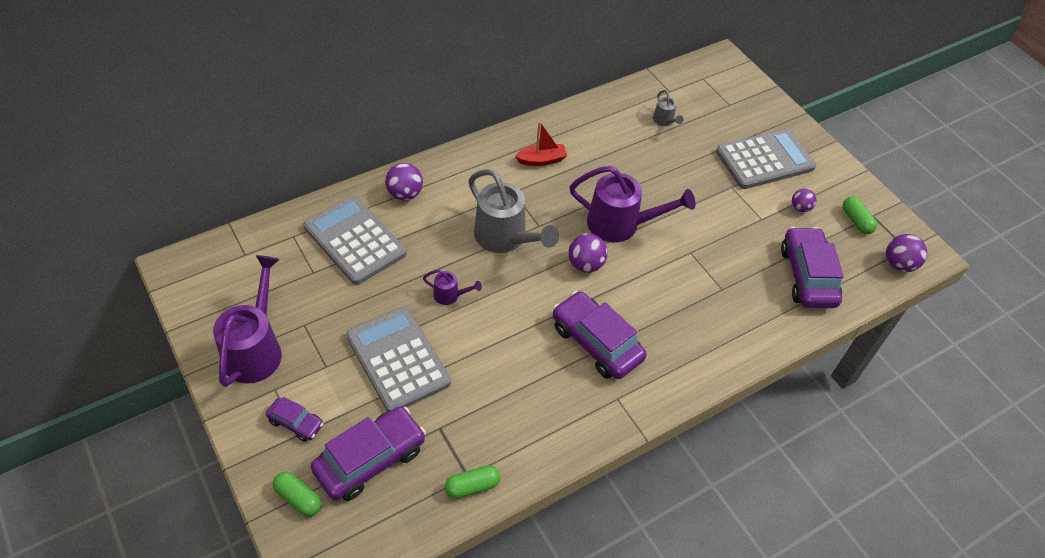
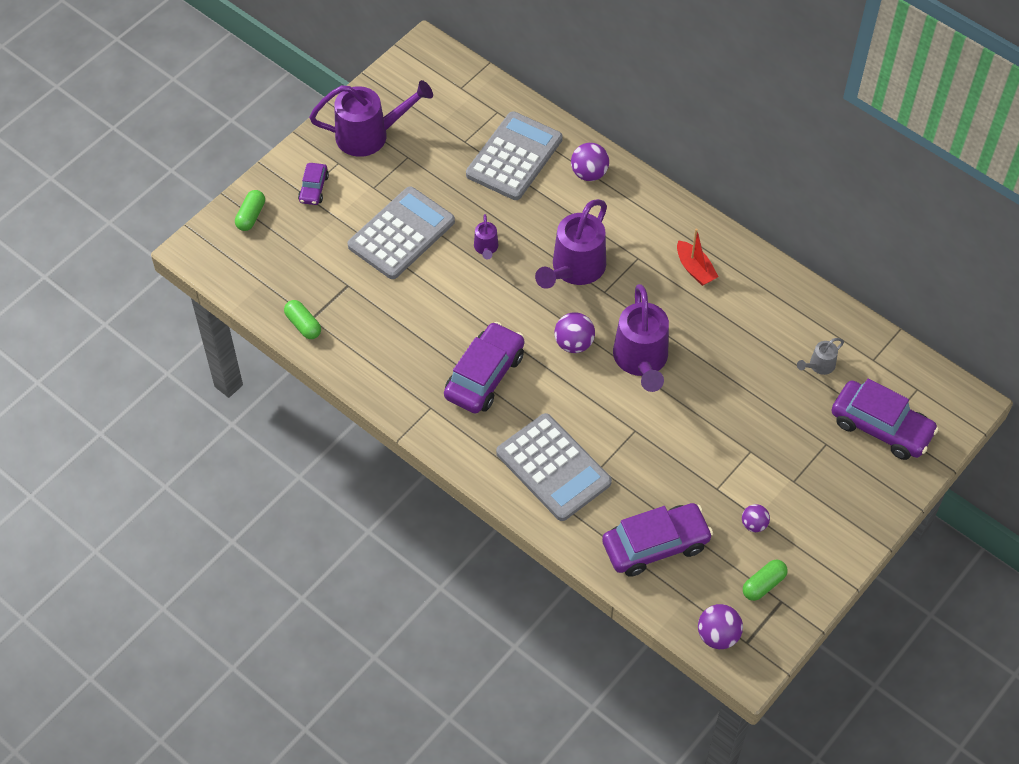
camera: 75 degrees right, 5 degrees up
purple car [311,406,426,501] -> purple car moved to [831,379,939,460]
grey watering can [469,169,559,253] -> purple watering can [535,199,607,289]
grey calculator [716,129,816,189] -> grey calculator moved to [496,413,612,521]

